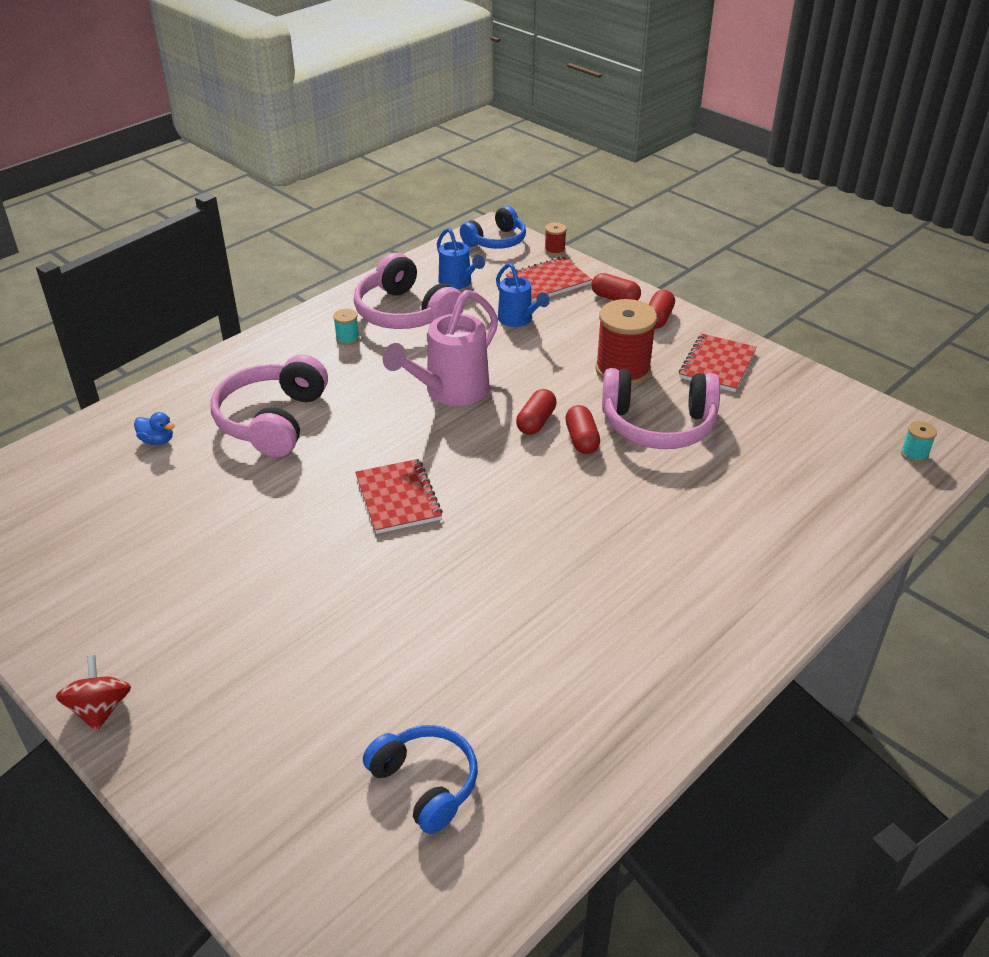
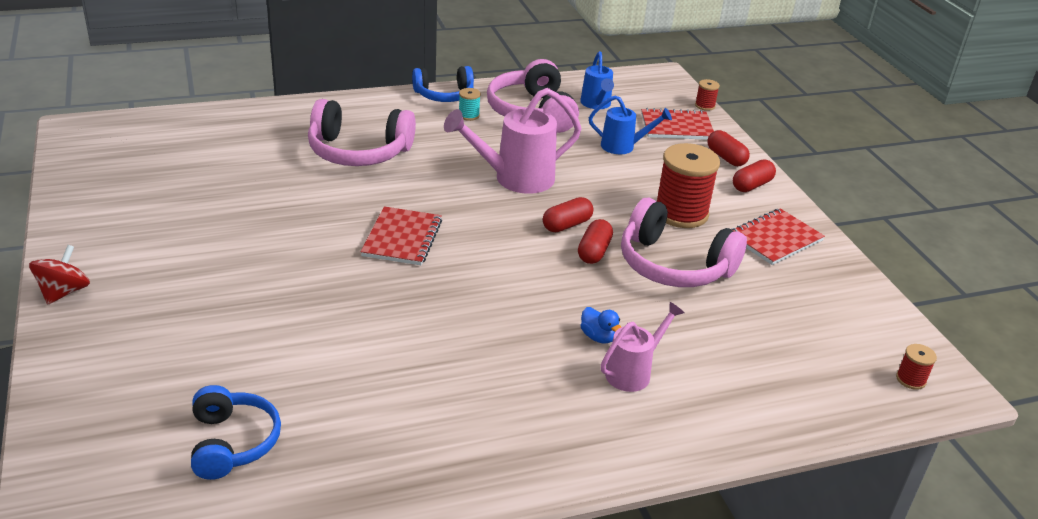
camera: 25 degrees right, 5 degrees down
blue duck [134,412,175,445] -> blue duck moved to [580,307,621,343]
pink headphones [211,355,328,457] -> pink headphones turned 120 degrees counterclockwise [308,99,416,166]
blue headphones [460,206,526,249] -> blue headphones moved to [412,66,474,102]
blue watering can [496,263,550,327] -> blue watering can turned 75 degrees counterclockwise [589,95,672,154]
turquoise spool [901,421,937,463] -> red spool [896,344,937,390]
none -> pink watering can [601,302,684,392]

